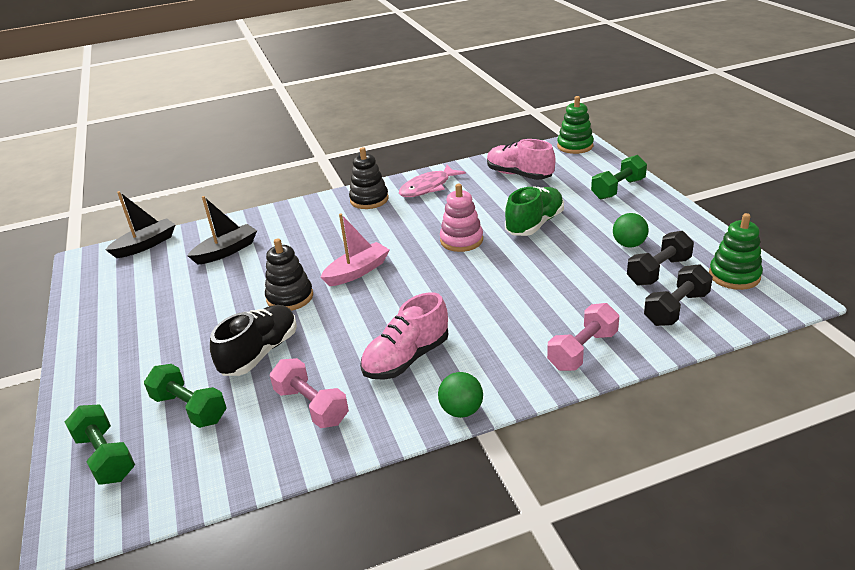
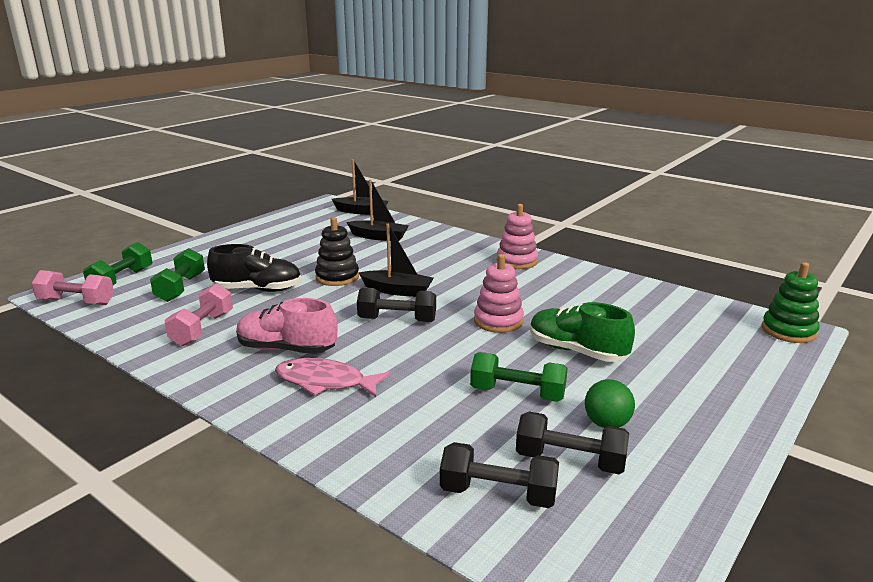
camera: 55 degrees right, 10 degrees down
pink boat [321,214,390,286] -> black boat [359,224,434,297]
black stacking toy [349,147,389,209] -> pink stacking toy [497,204,538,269]
pink fish [399,165,466,197] -> pink fish moved to [275,358,390,397]
green ball [438,372,483,418] -> none
pink shoe [487,139,556,180] -> none
green shoe [505,186,564,236] -> green shoe turned 150 degrees counterclockwise [530,302,635,362]
pink dumbbell [547,303,619,371] -> pink dumbbell moved to [31,270,114,305]
green dumbbell [591,155,647,199] -> green dumbbell moved to [470,352,568,402]
green stacking toy [709,213,763,290] -> none
none -> black dumbbell [357,287,436,322]

